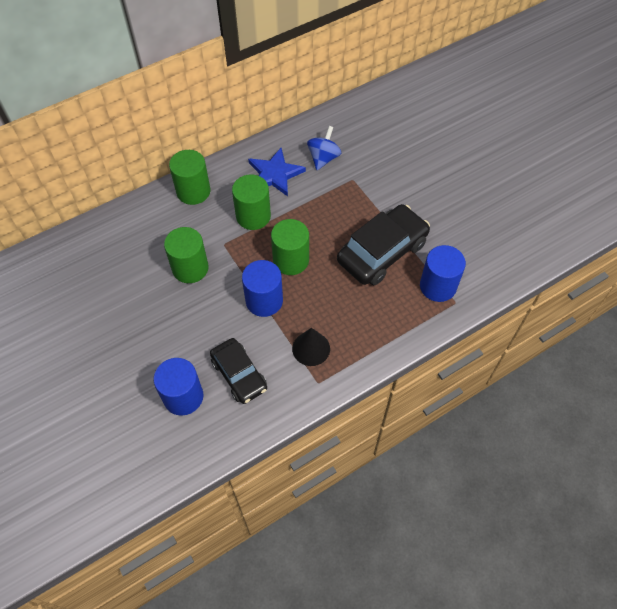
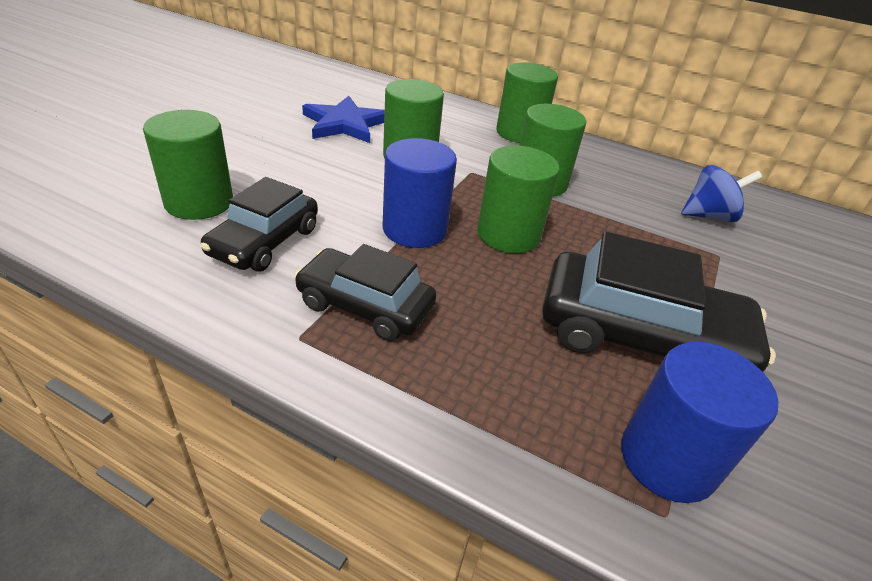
camera: 55 degrees right, 20 degrees down
blue cylinder [153,358,203,416] -> green cylinder [143,110,233,220]
blue star [248,148,306,196] -> blue star moved to [302,96,385,143]
black cone [292,328,330,366] -> black car [294,244,436,341]

